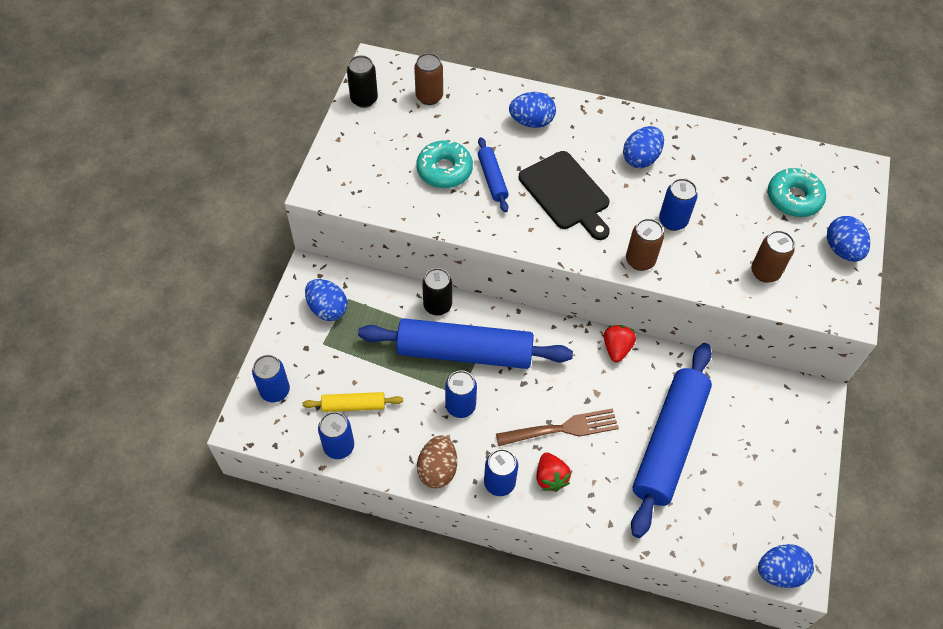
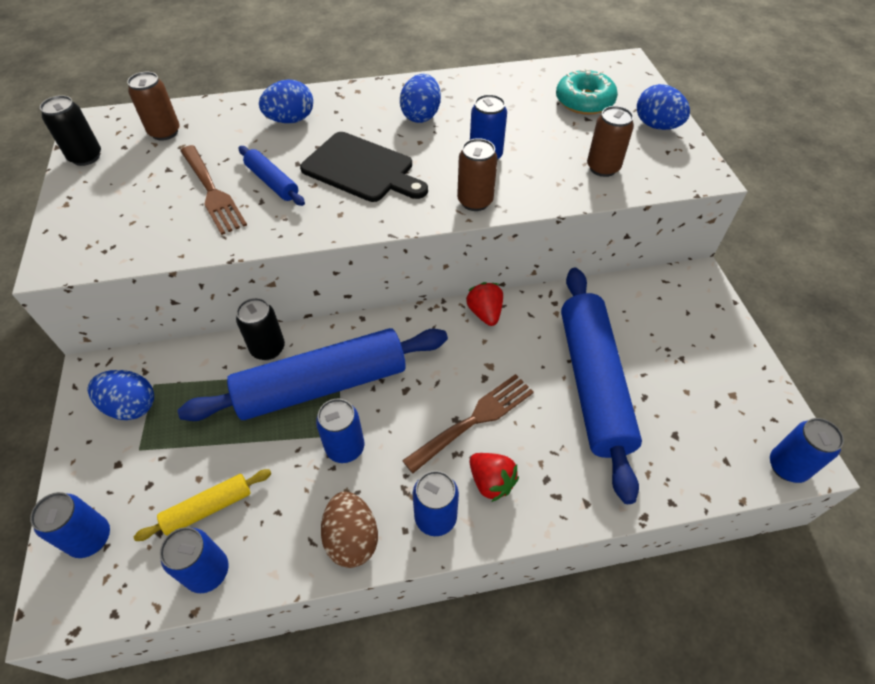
camera: 25 degrees left, 5 degrees down
turquoise donut [416,140,473,188] -> brown fork [180,145,247,235]
blue egg [758,544,814,588] -> blue can [770,418,844,483]

